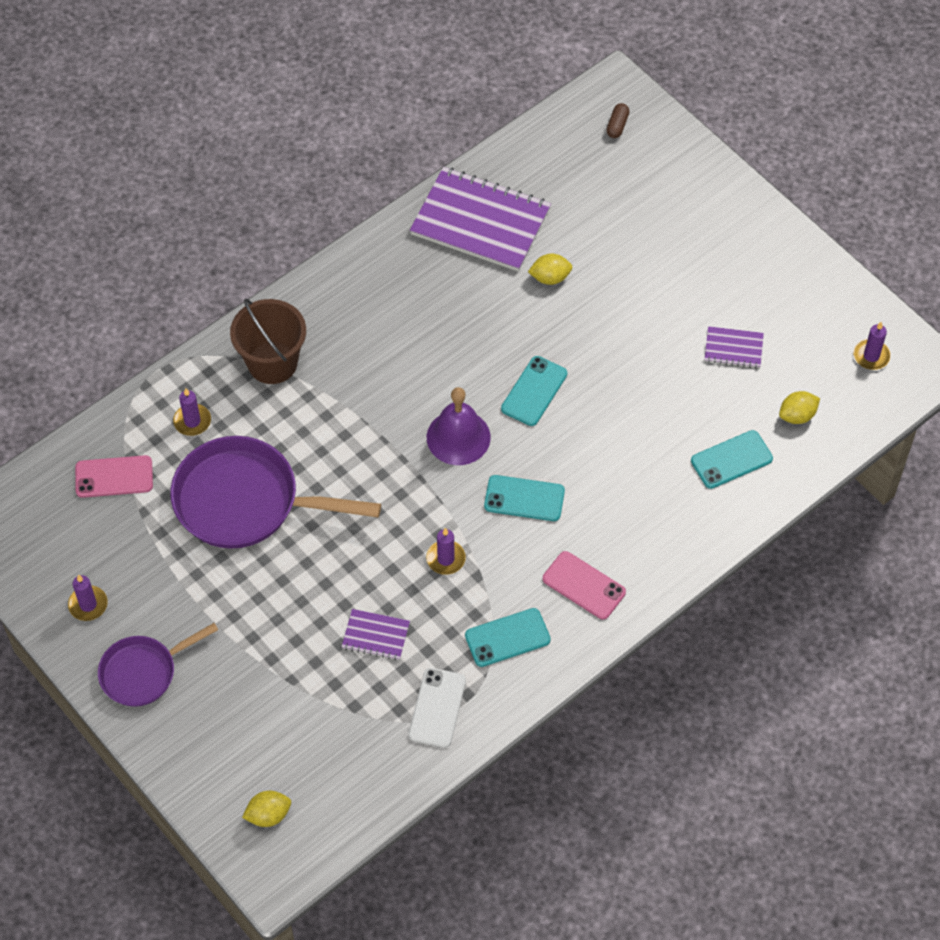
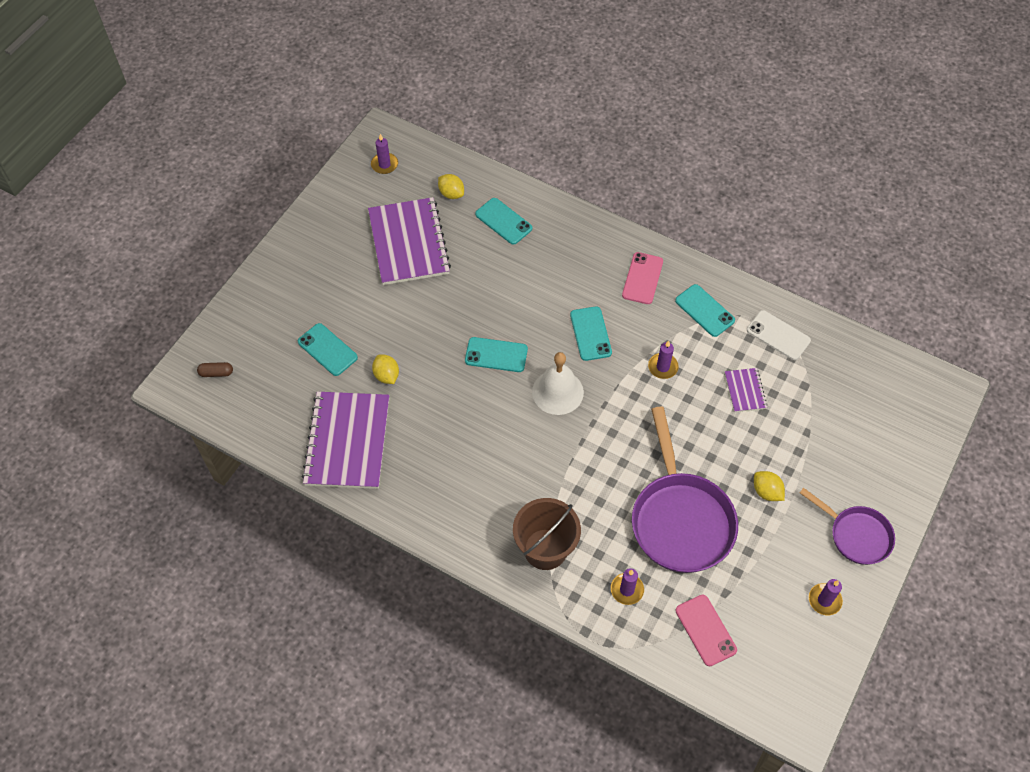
camera: 110 degrees left, 0 degrees up
yellow lemon [242,791,291,827] -> yellow lemon moved to [754,471,785,501]
white phone [409,668,466,748] -> white phone turned 45 degrees clockwise [747,310,811,360]
purple bell [427,387,491,465] -> white bell [532,352,584,415]
purple notebook [705,326,764,369] -> purple notebook [368,197,451,285], size x2.18
none -> turquoise phone [298,323,358,376]

